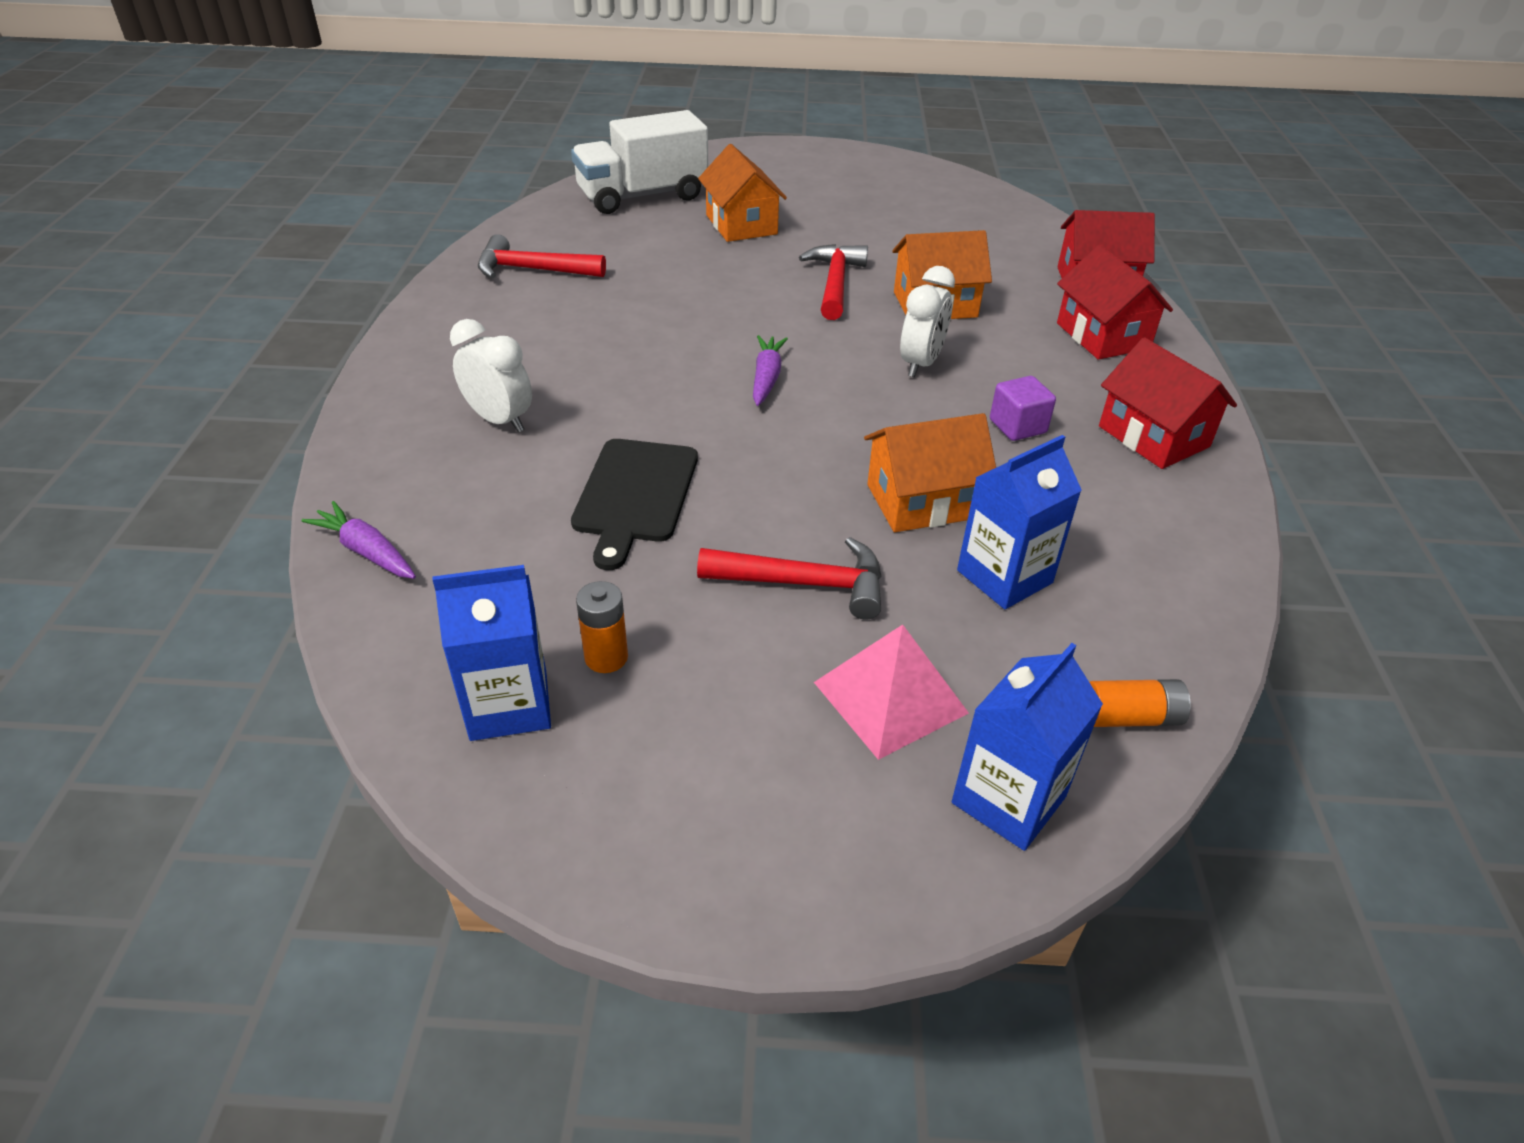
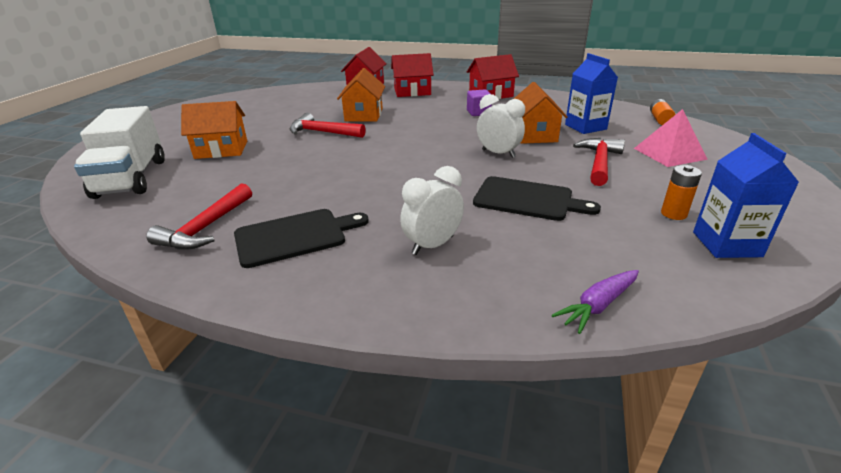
camera: 75 degrees left, 10 degrees down
purple carrot [753,335,788,406] -> none
white clock [900,266,955,377] -> white clock moved to [477,94,525,158]
blue carton [952,643,1103,851] -> none
none -> black cutting board [234,209,369,268]

